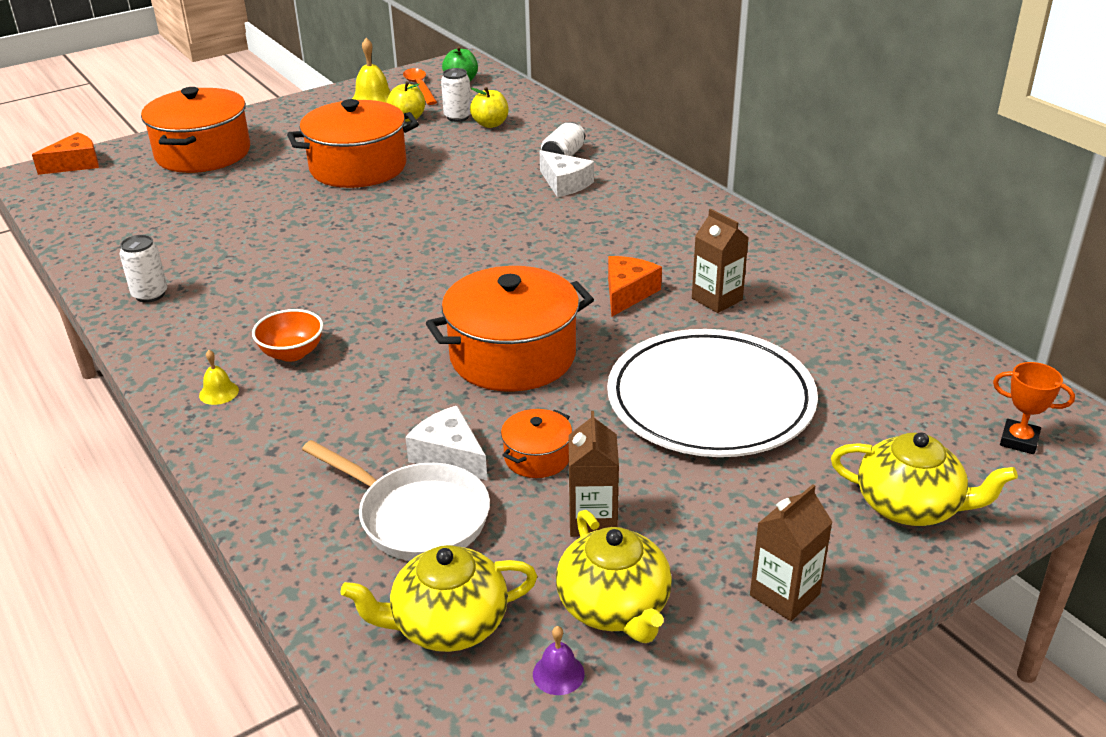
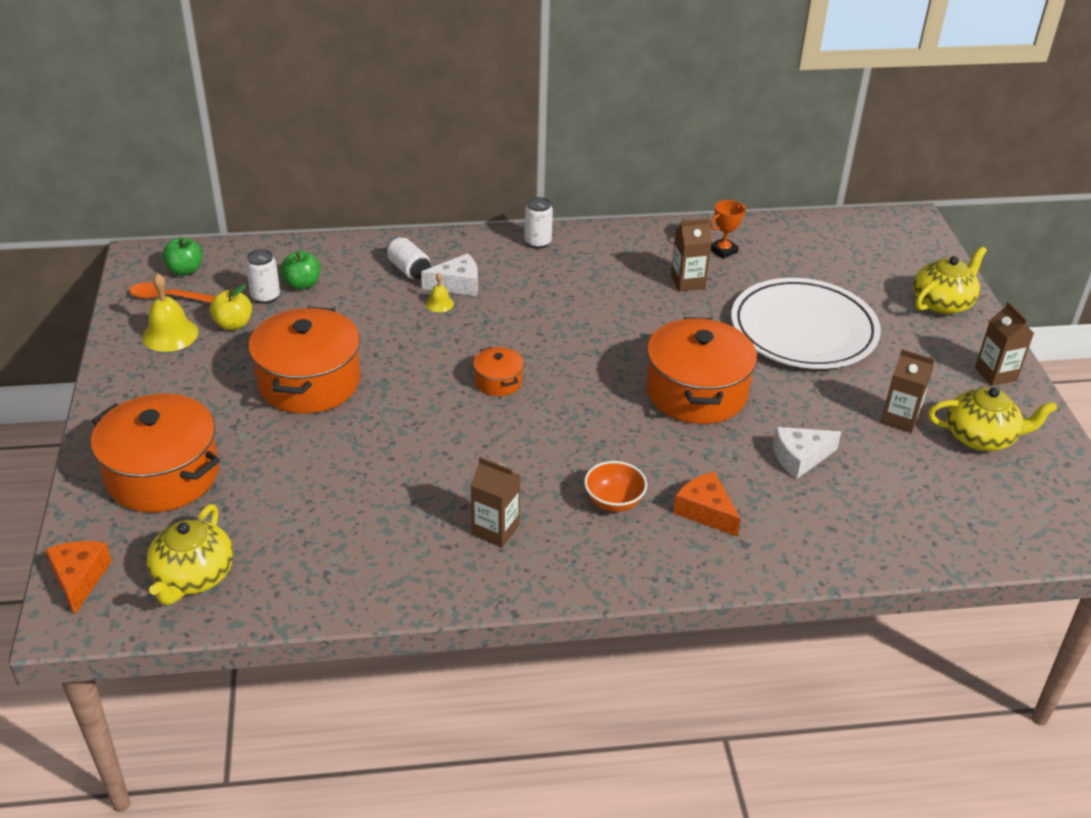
camera: 65 degrees left, 5 degrees up
white can [120,235,167,303] -> white can moved to [524,197,553,249]
yellow bell [199,350,239,405] -> yellow bell moved to [426,273,454,312]
white pan [302,440,490,560] -> none
yellow teapot [341,545,537,652] -> yellow teapot moved to [146,504,233,605]
yellow apple [470,87,509,128] -> green apple [281,251,321,290]
orange pot [501,409,572,478] -> orange pot moved to [473,347,524,396]
purple bell [533,626,585,695] -> none
orange cheese [608,256,662,316] -> orange cheese moved to [673,471,741,537]
orange trophy [993,362,1075,454] -> orange trophy moved to [710,200,746,259]
none -> brown carton [471,457,520,547]

